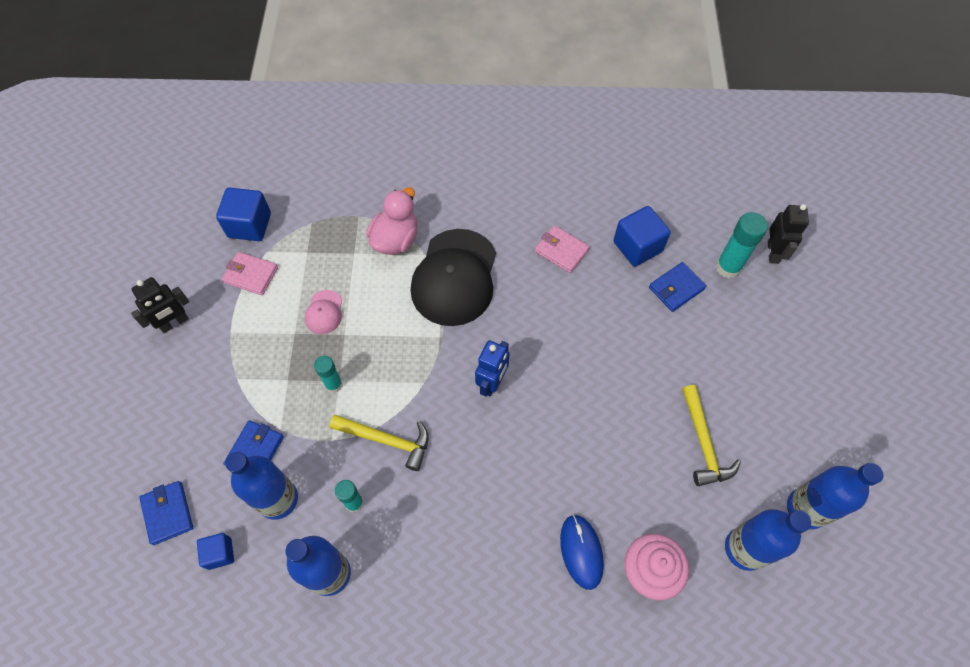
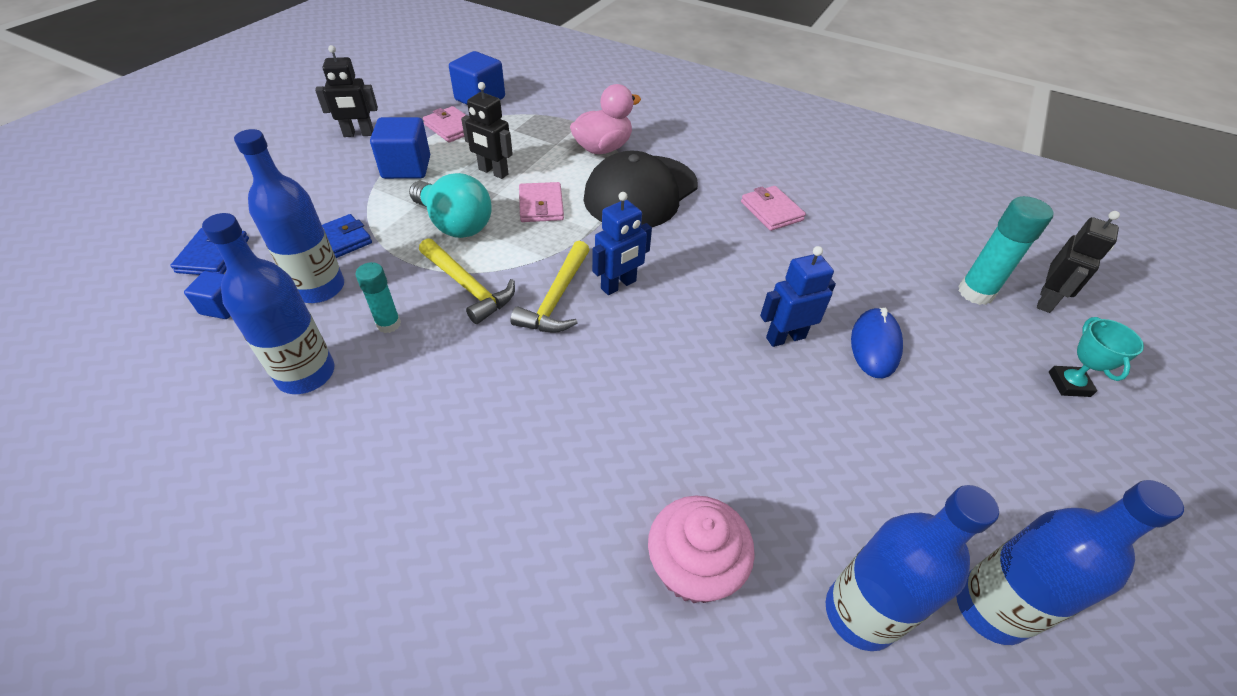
camera: 25 degrees right, 15 degrees down
pink cap [305,290,342,334] -> black robot [461,82,513,179]
turquoise glue stick [314,356,343,393] -> turquoise light bulb [409,173,492,238]
blue mouse [560,514,604,590] -> blue mouse moved to [851,308,903,378]
blue cube [613,206,671,267] -> blue cube moved to [370,117,430,179]
blue wallet [649,262,706,312] -> none
yellow hammer [682,385,741,486] -> yellow hammer moved to [510,241,590,333]
none -> pink wallet [519,182,564,222]
none -> blue robot [760,246,836,347]
none -> turquoise trophy [1049,317,1144,397]

